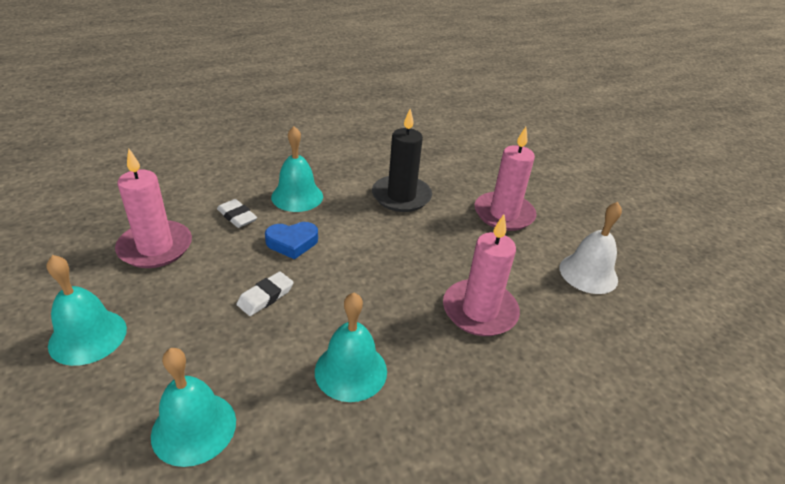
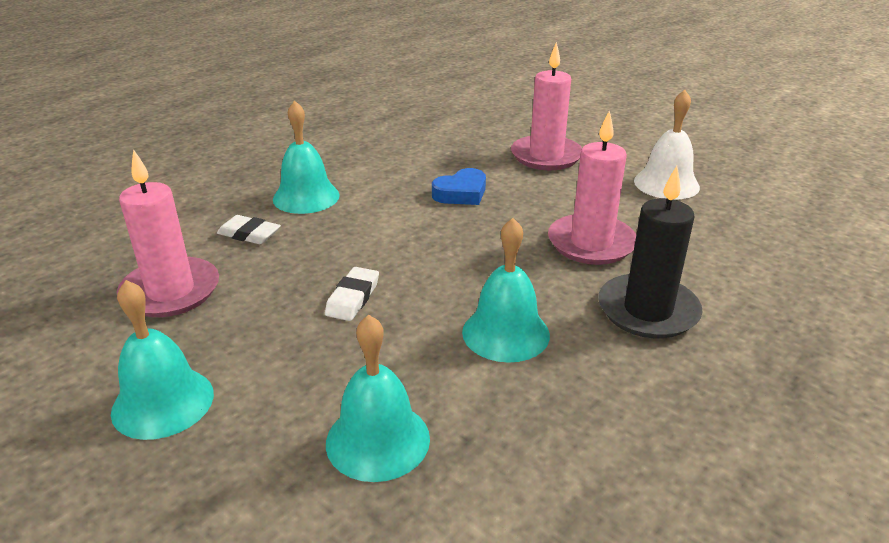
camera: 20 degrees left, 5 degrees down
blue heart [265,222,318,259] -> blue heart moved to [432,168,486,205]
black candle [372,109,432,212] -> black candle moved to [598,166,703,339]

